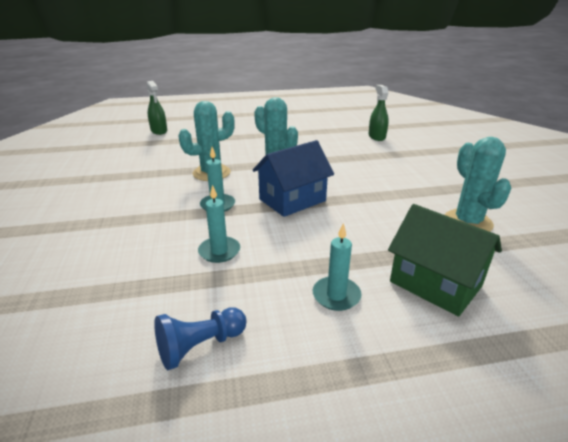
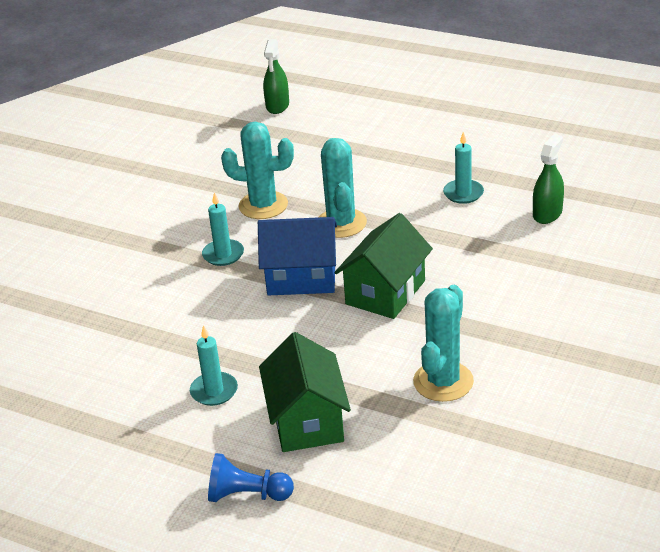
camera: 40 degrees right, 5 degrees up
blue pawn [154,308,247,370] -> blue pawn moved to [208,453,294,502]
turquoise candle [198,185,240,263] -> turquoise candle moved to [443,132,484,204]
none -> green house [335,213,433,319]

